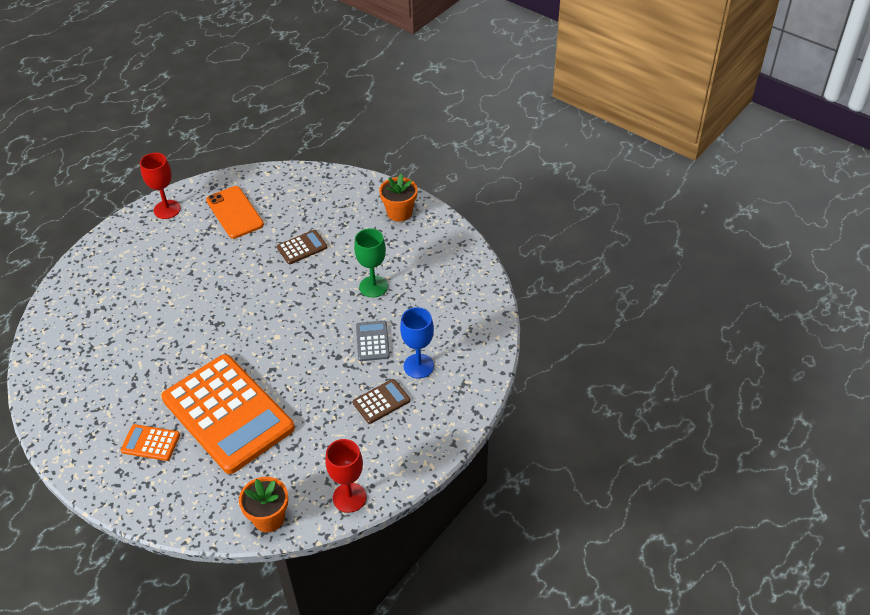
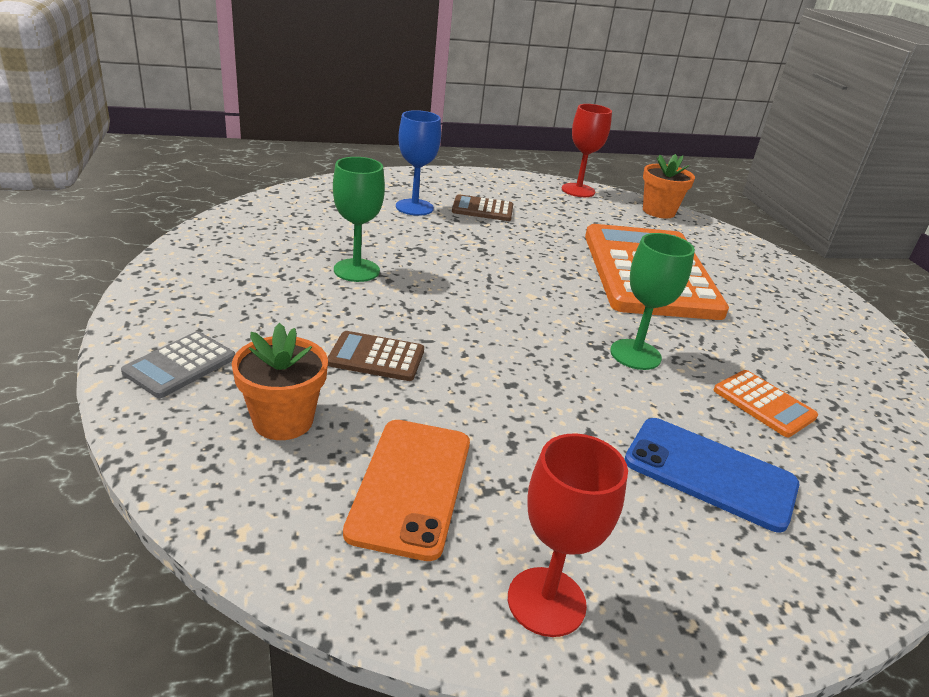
camera: 145 degrees left, 15 degrees down
orange calculator [121,424,180,461] -> orange calculator moved to [714,370,818,437]
grey calculator [356,321,390,361] -> grey calculator moved to [121,331,235,398]
orange flower pot [379,174,418,222] -> orange flower pot moved to [232,323,328,440]
none -> green goblet [610,233,695,370]
none -> blue phone [625,418,799,532]

